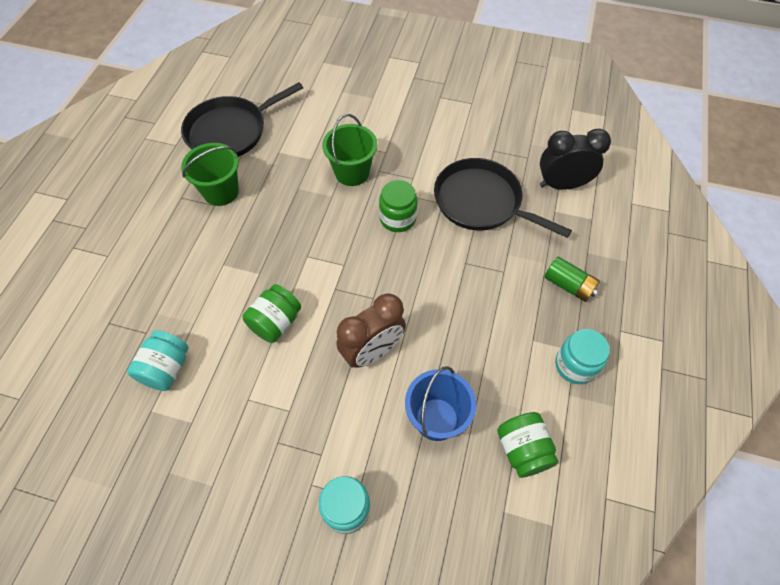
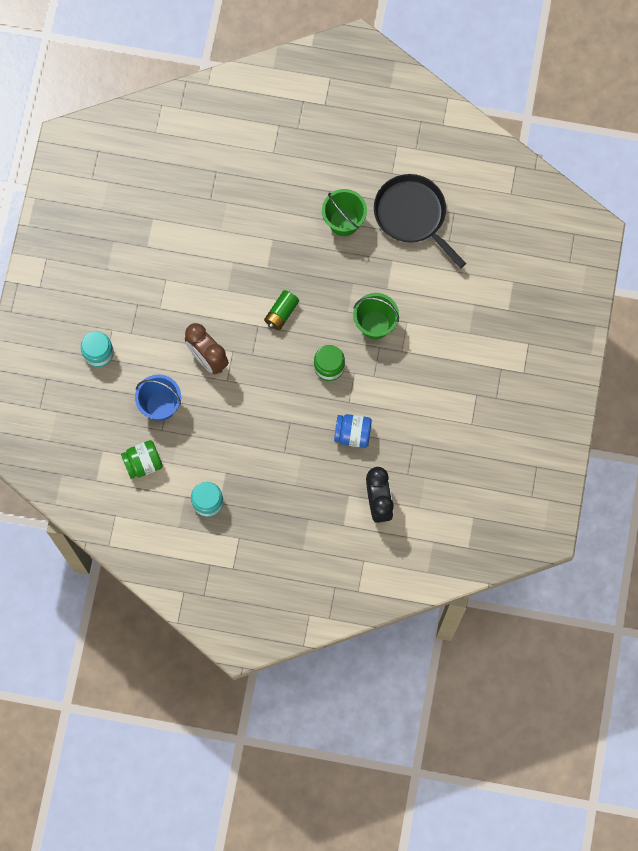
camera: 85 degrees right, 15 degrees up
turquoise jar [127,330,189,391] -> none
green jar [242,284,301,343] -> none
black pan [434,158,572,238] -> blue jar [334,414,372,448]
green battery [544,256,600,302] -> green battery moved to [264,290,299,330]

